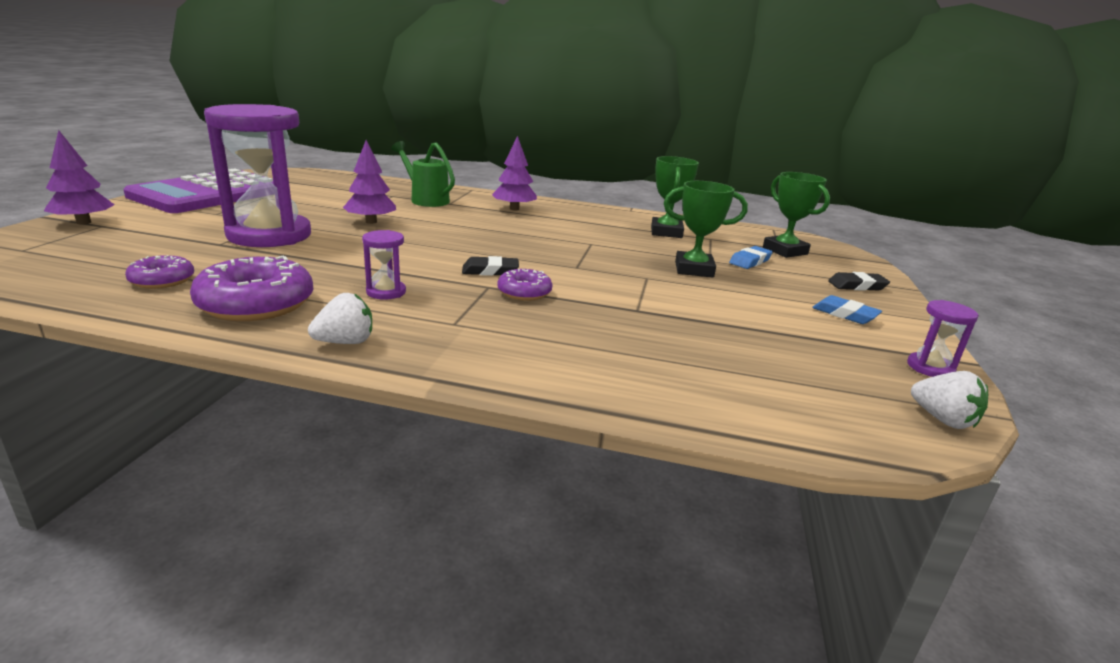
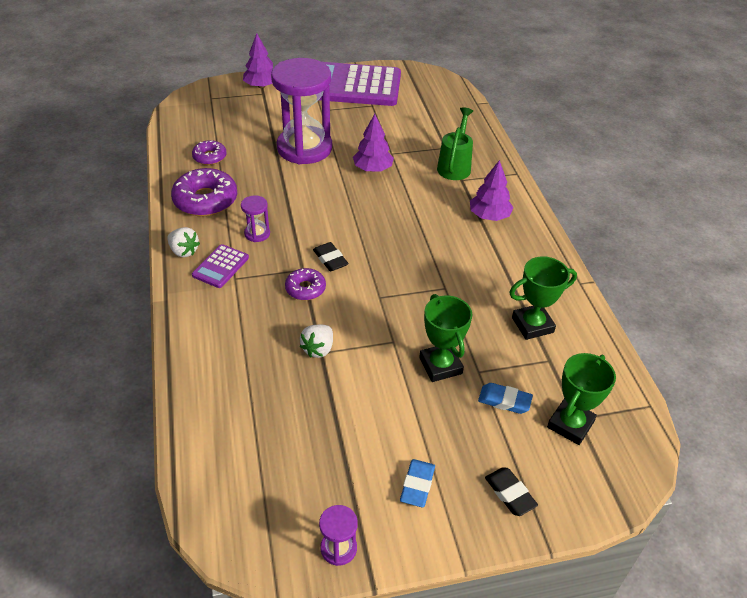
camera: 65 degrees right, 20 degrees up
white strawberry [911,371,988,429] -> white strawberry moved to [300,324,333,358]
none -> purple calculator [192,244,249,288]

